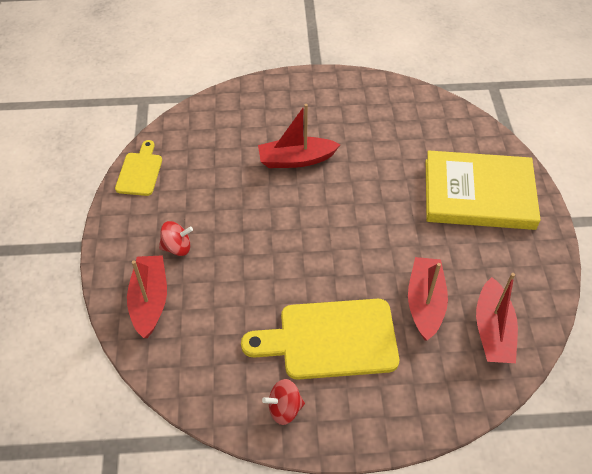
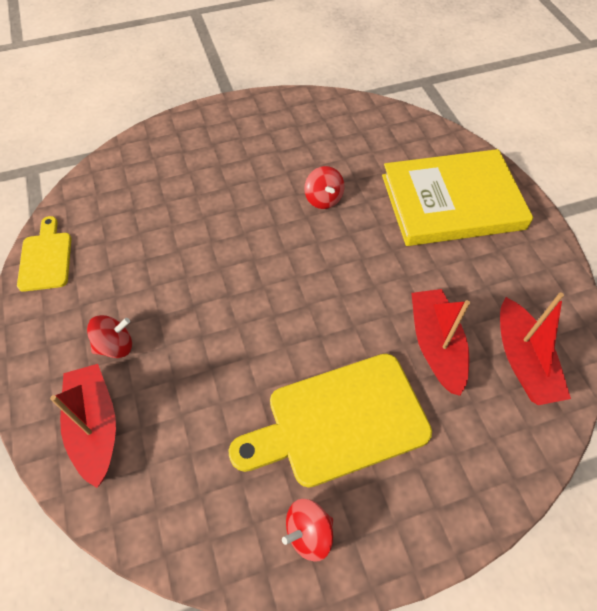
camera: 15 degrees left, 5 degrees up
red boat [258,104,341,168] -> none
none -> red spinning top [304,166,344,209]

